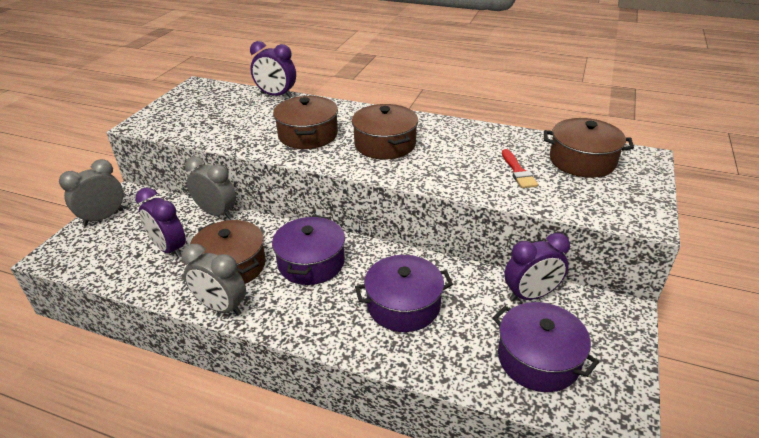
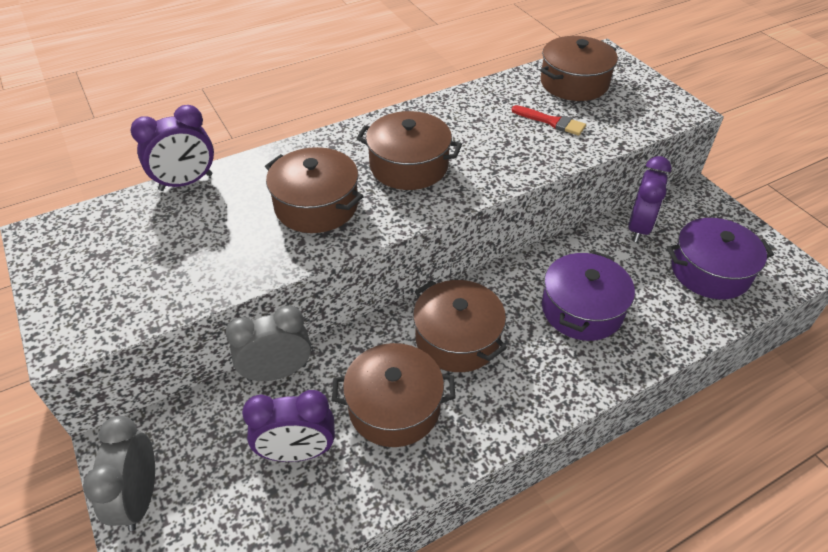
camera: 50 degrees left, 10 degrees up
grey clock [181,244,246,316] -> none
purple pot [272,216,345,285] -> brown pot [413,280,507,372]

